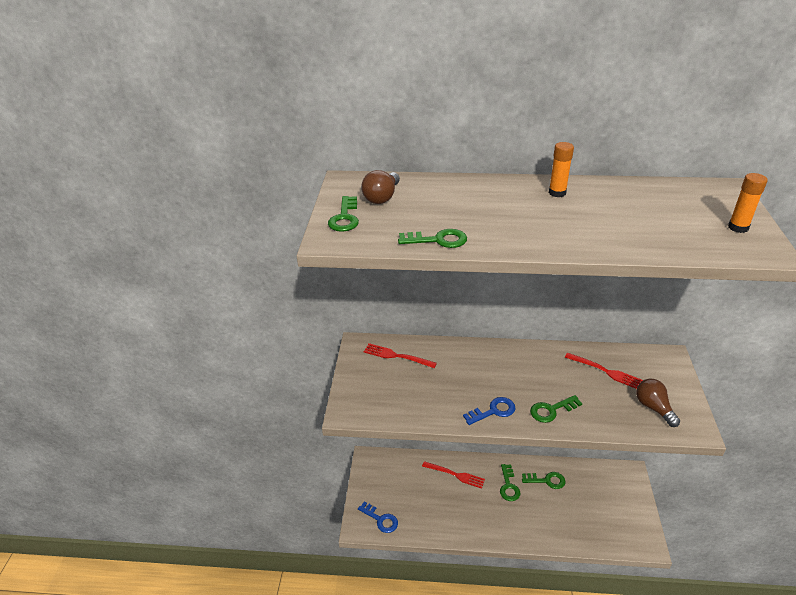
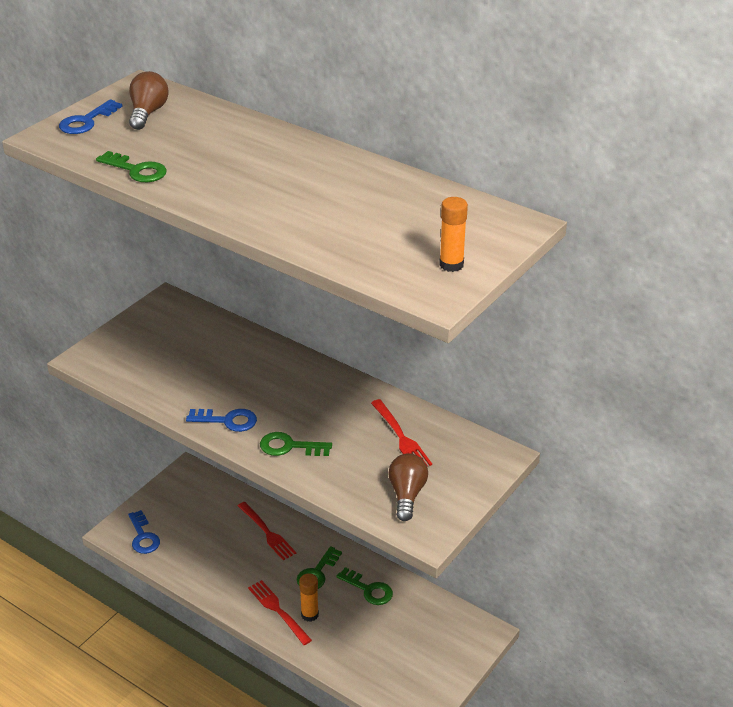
camera: 30 degrees right, 0 degrees up
green key [328,196,359,232] -> blue key [59,99,123,134]
brown light bulb [361,170,400,204] -> brown light bulb turned 135 degrees clockwise [129,71,169,130]
red fork [364,343,437,368] -> red fork moved to [248,580,312,645]
orange glue stick [549,142,574,197] -> orange glue stick moved to [299,573,319,622]

